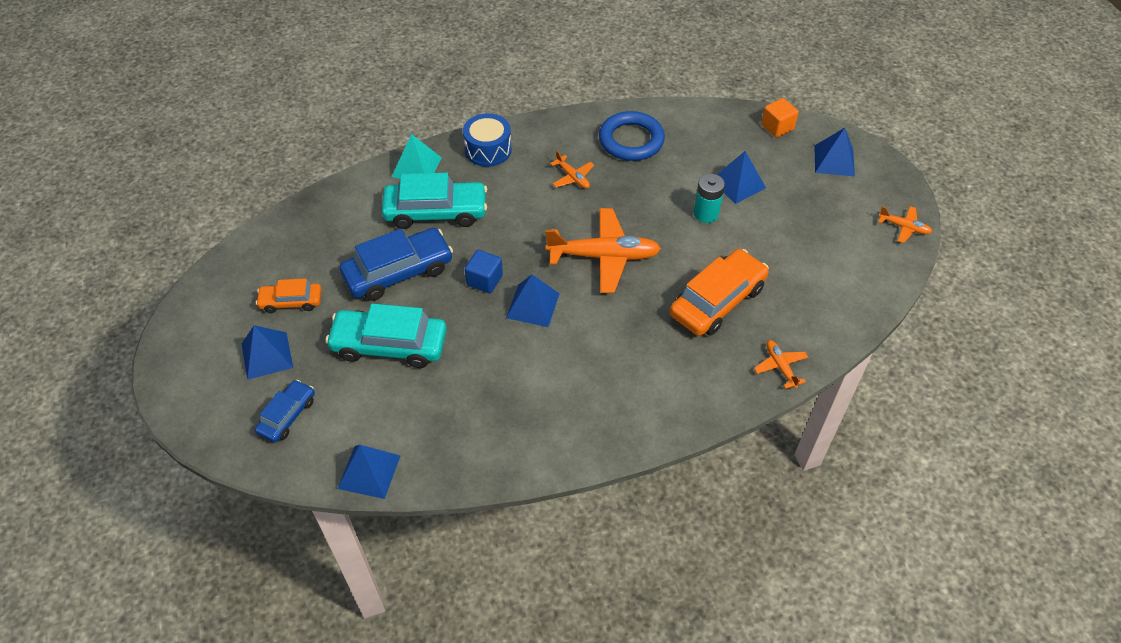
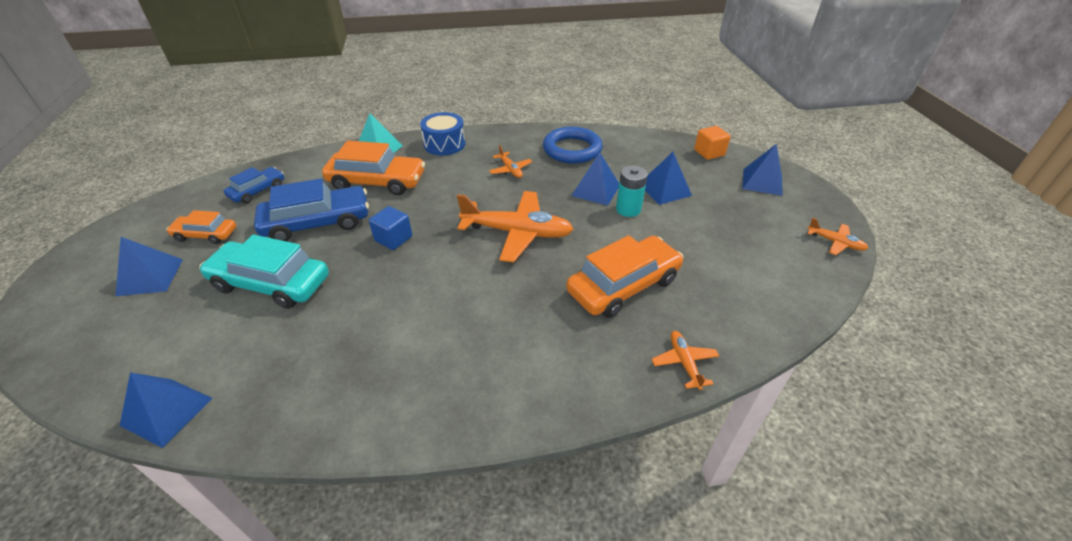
camera: 10 degrees right, 10 degrees down
blue car [255,380,315,443] -> blue car moved to [224,167,284,203]
turquoise car [382,173,487,229] -> orange car [322,141,425,195]
blue pyramid [506,274,560,327] -> blue pyramid moved to [571,152,619,206]

